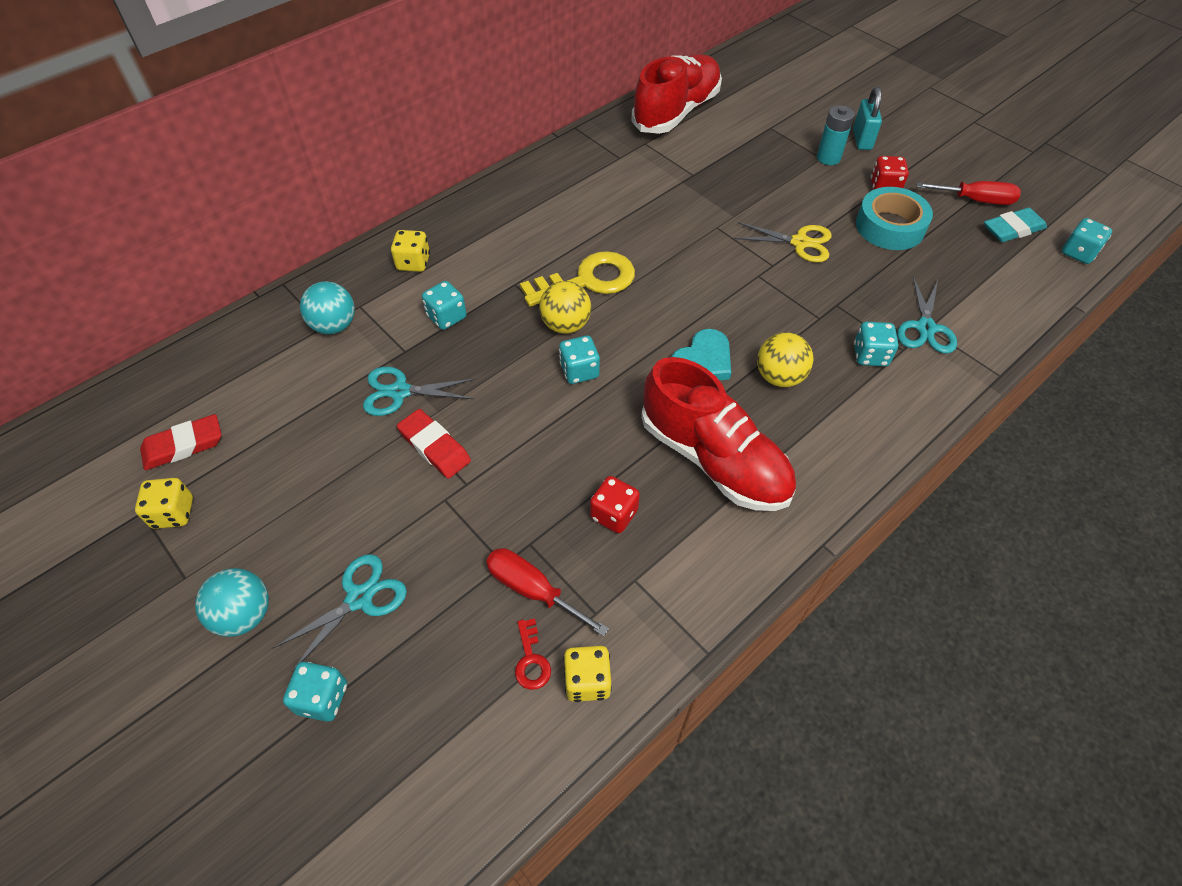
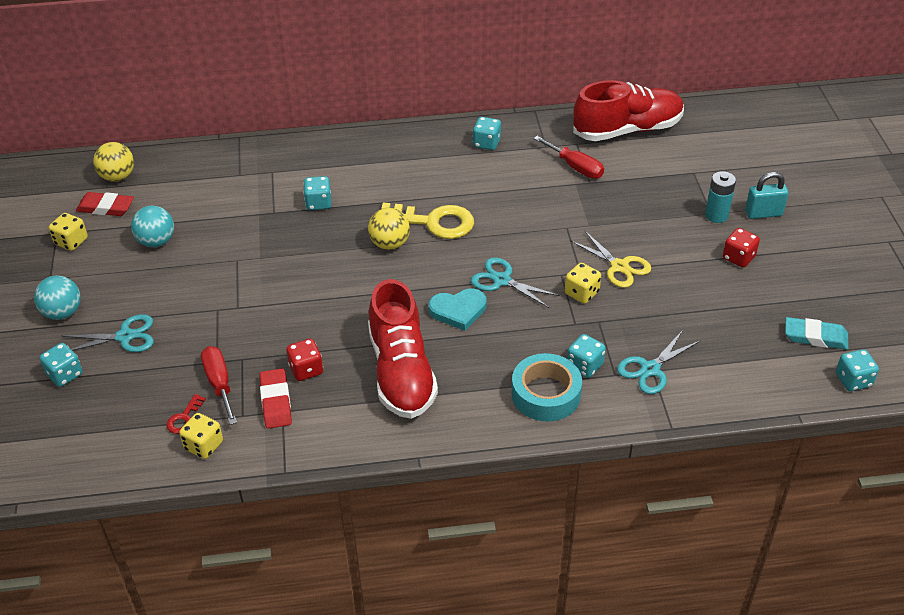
camera: 35 degrees right, 10 degrees down
turquoise ball [300,282,355,334] -> turquoise ball moved to [131,206,174,247]
turquoise scissors [363,367,476,416] -> turquoise scissors moved to [471,257,560,308]
yellow dice [391,230,430,272] -> yellow dice moved to [565,263,601,304]
red eraser [397,409,471,479] -> red eraser moved to [259,368,292,429]
turquoise dice [559,336,600,384] -> turquoise dice moved to [473,117,501,150]
yellow ball [757,332,813,387] -> yellow ball moved to [93,142,134,182]
turquoise padlock [853,87,882,150] -> turquoise padlock turned 45 degrees clockwise [745,172,789,219]
turquoise tape [856,187,933,250] -> turquoise tape moved to [511,353,582,421]
red screwdriver [916,181,1021,205] -> red screwdriver moved to [533,136,604,179]

